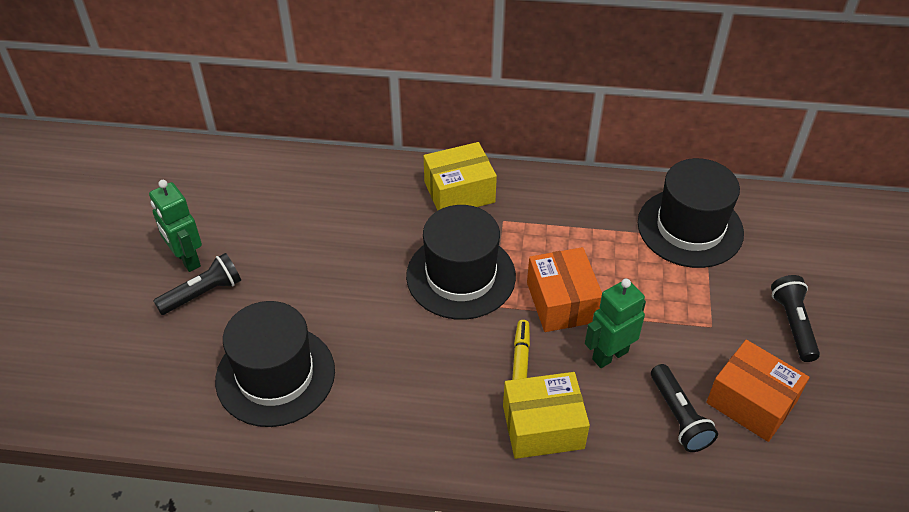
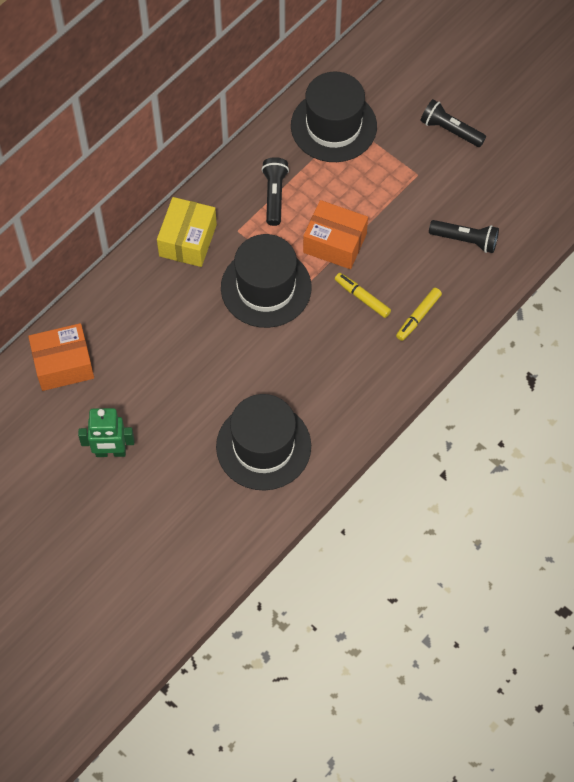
camera: 55 degrees left, 15 degrees up
black flashlight [153,253,241,315] -> black flashlight moved to [261,157,289,226]
yellow box [503,372,590,459] -> yellow marker [396,288,442,341]
green robot [585,279,646,368] -> none
orange box [706,340,810,442] -> orange box moved to [28,323,94,391]

